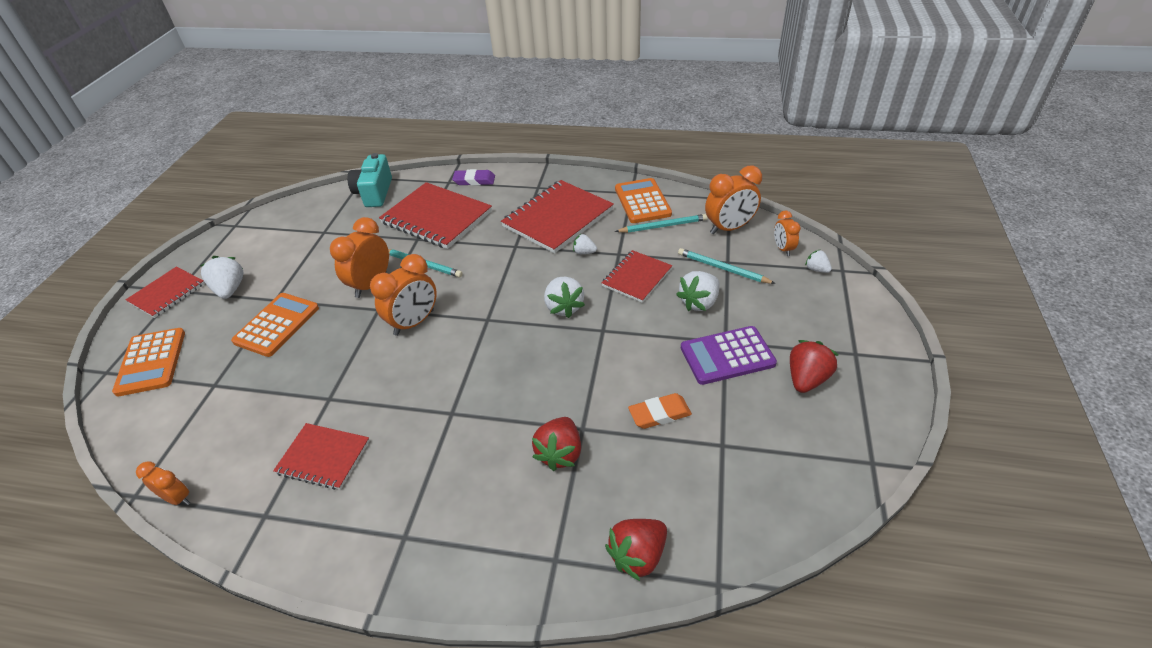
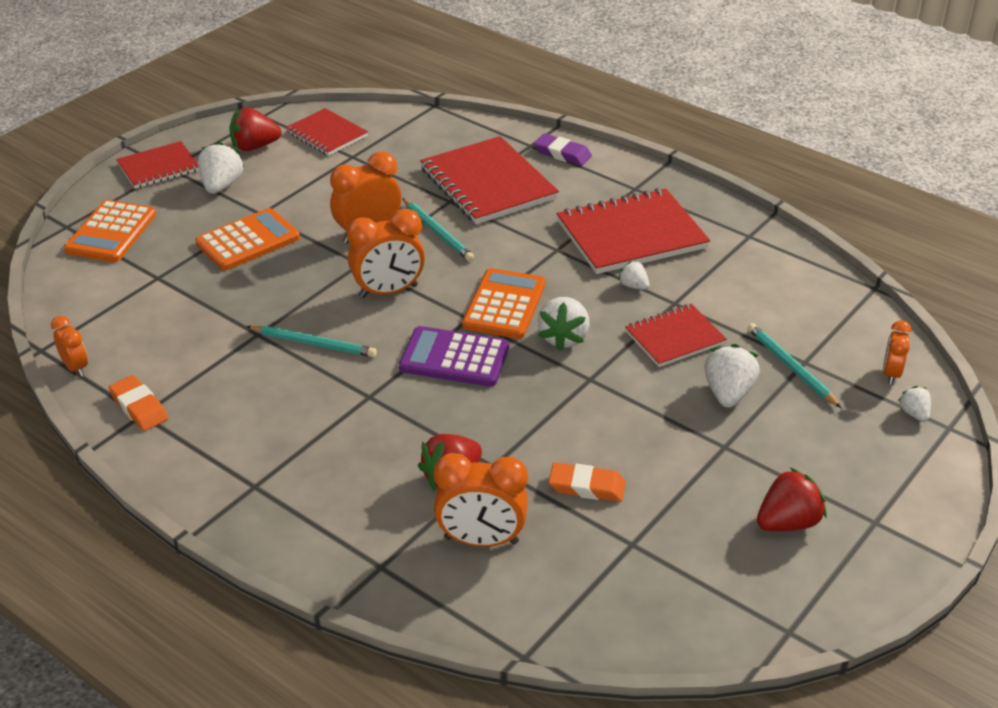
camera: 25 degrees right, 5 degrees down
red notebook [273,423,370,490] -> red notebook moved to [285,108,368,156]
turquoise camera [348,153,392,207] -> none
red strawberry [605,519,667,581] -> red strawberry moved to [229,107,281,151]
orange calculator [615,178,672,223] -> orange calculator moved to [462,268,545,339]
turquoise pencil [615,214,708,233] -> turquoise pencil moved to [246,325,377,357]
white strawberry [676,271,720,311] -> white strawberry turned 120 degrees clockwise [704,344,760,408]
purple calculator [681,326,777,385] -> purple calculator moved to [399,326,509,387]
orange clock [705,166,762,234] -> orange clock moved to [434,453,528,547]
none -> orange eraser [109,375,169,431]

